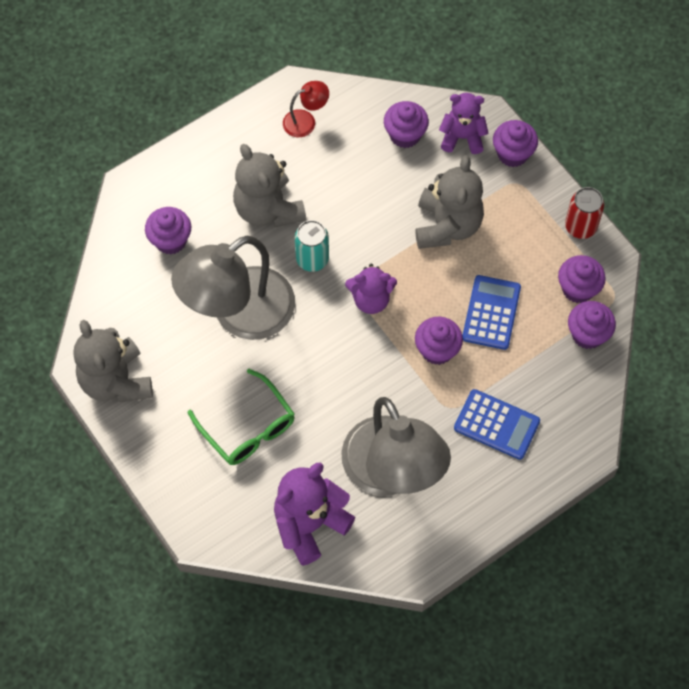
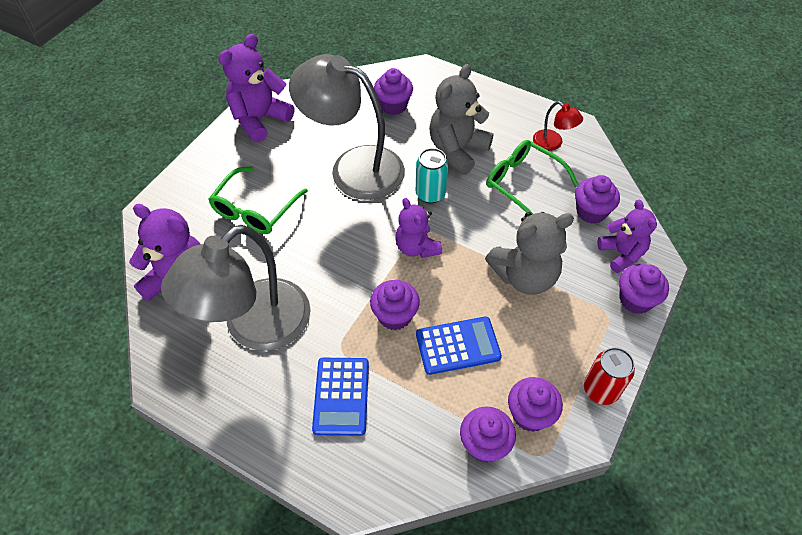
camera: 65 degrees right, 10 degrees down
grey teddy bear [73,320,153,402] -> purple teddy bear [218,34,295,142]
none -> green glasses [487,140,579,215]

